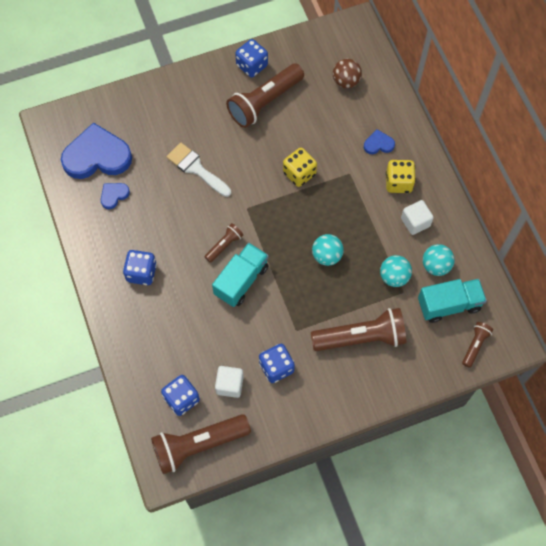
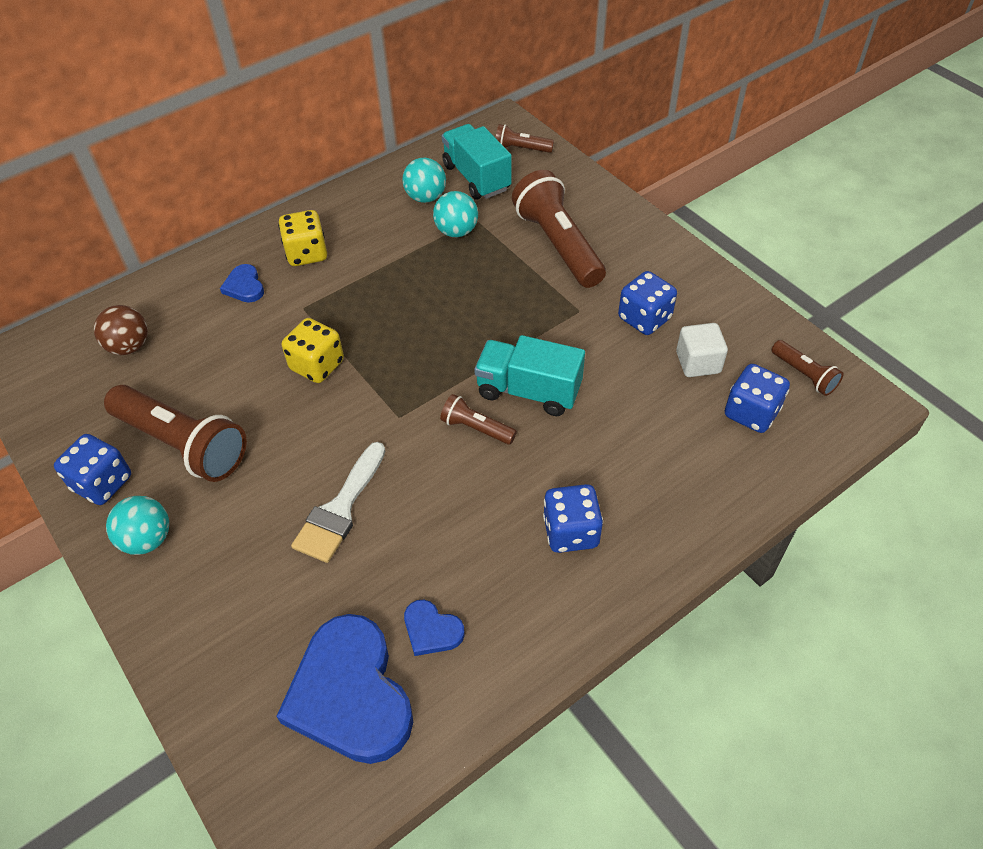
camera: 105 degrees left, 15 degrees down
brown flashlight [151,414,251,474] -> brown flashlight [772,340,843,396], size x0.49
turquoise ball [312,234,344,266] -> turquoise ball moved to [106,496,169,555]
white cube [401,200,434,235] -> none

